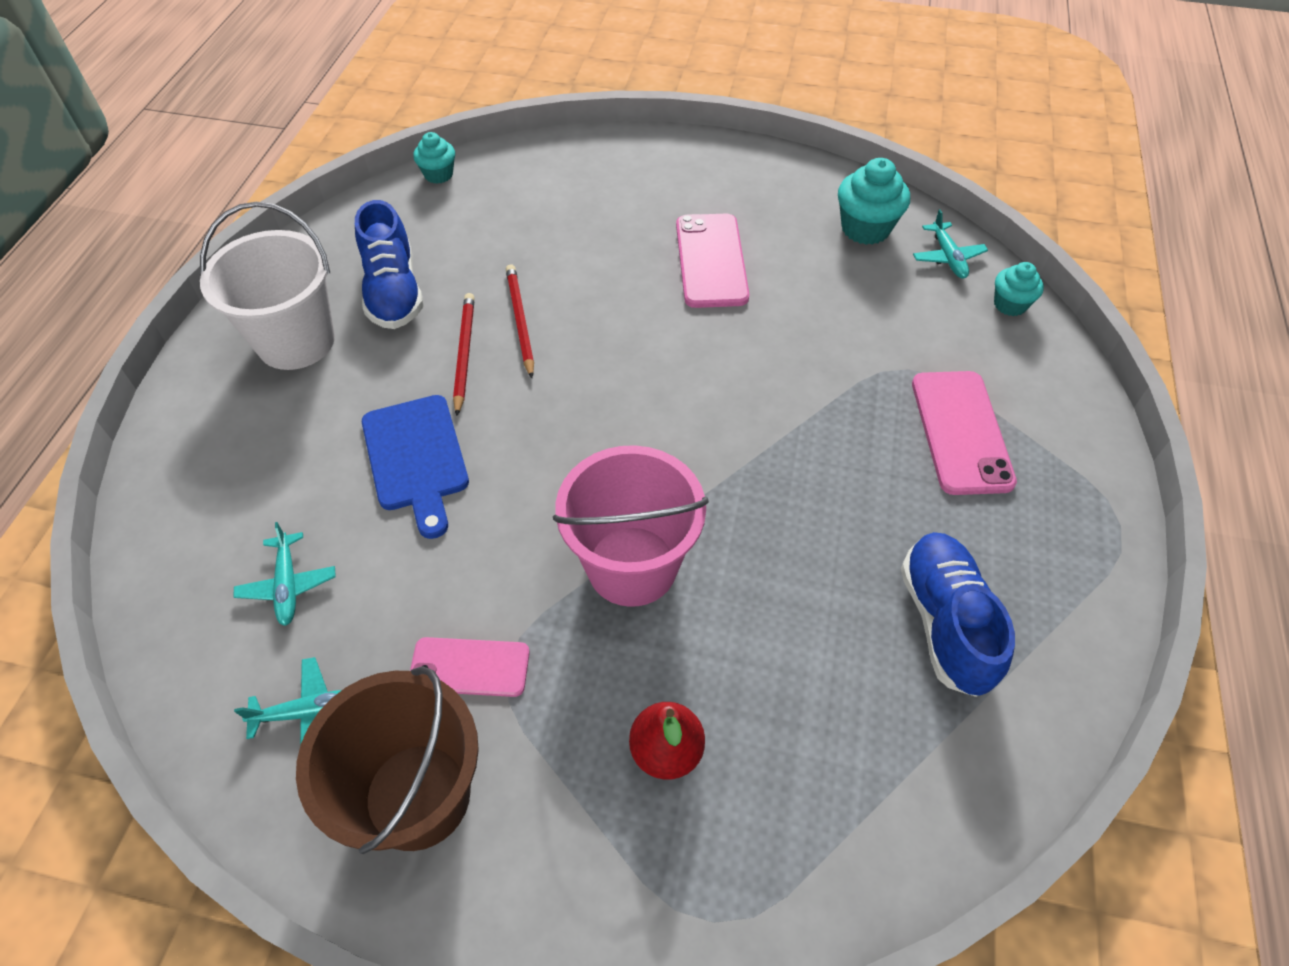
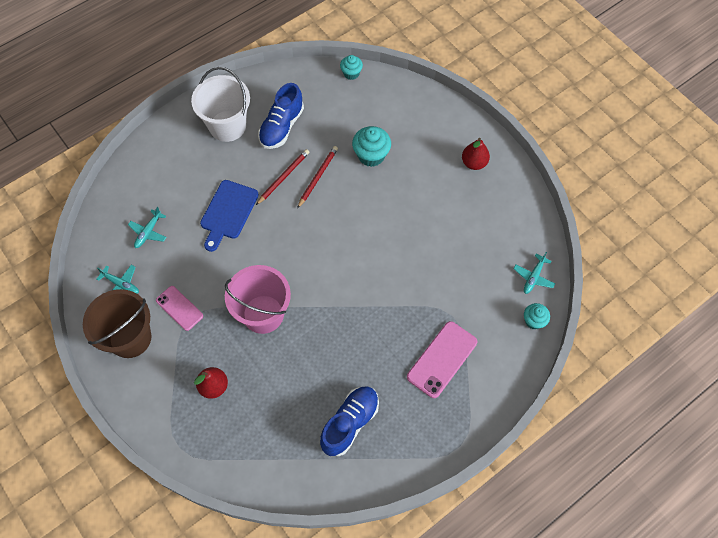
camera: 40 degrees right, 10 degrees up
pink phone [676,214,749,308] -> none
turquoise cupcake [838,158,910,245] -> turquoise cupcake moved to [352,126,391,167]
none -> red pear [462,138,490,170]

